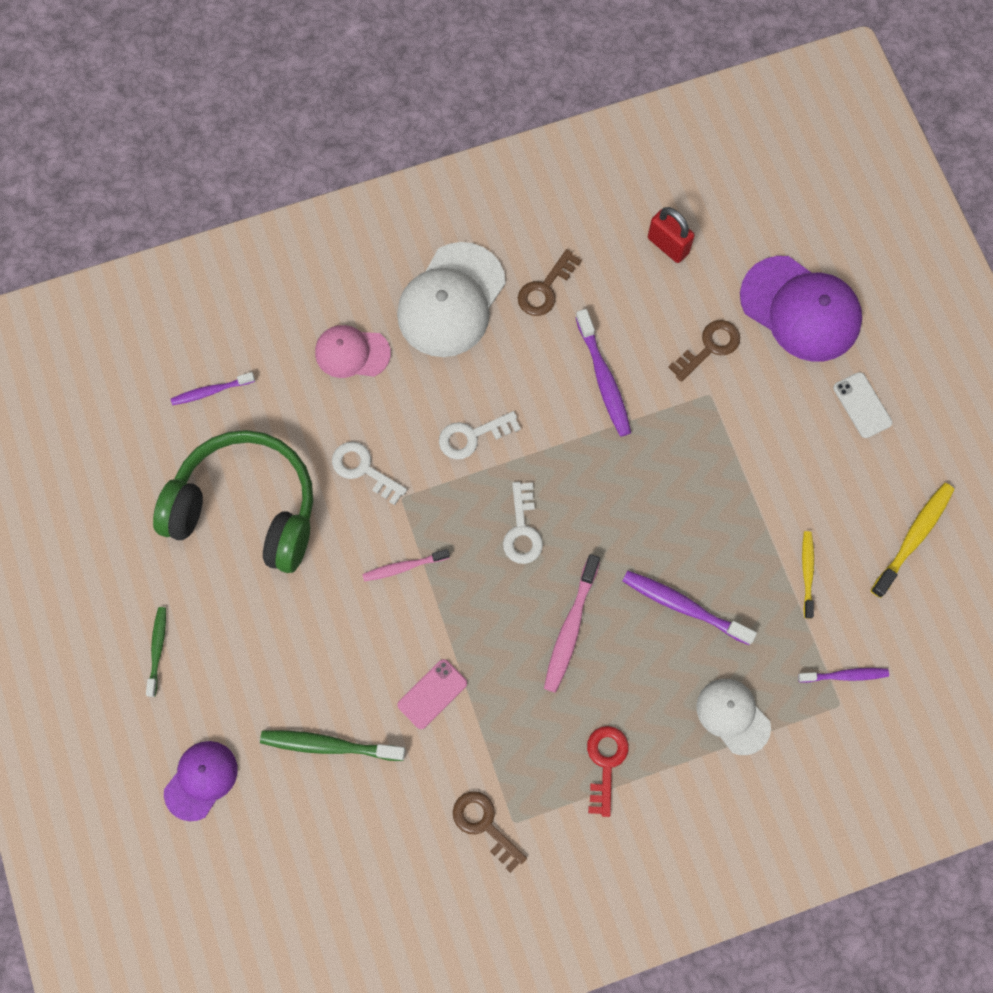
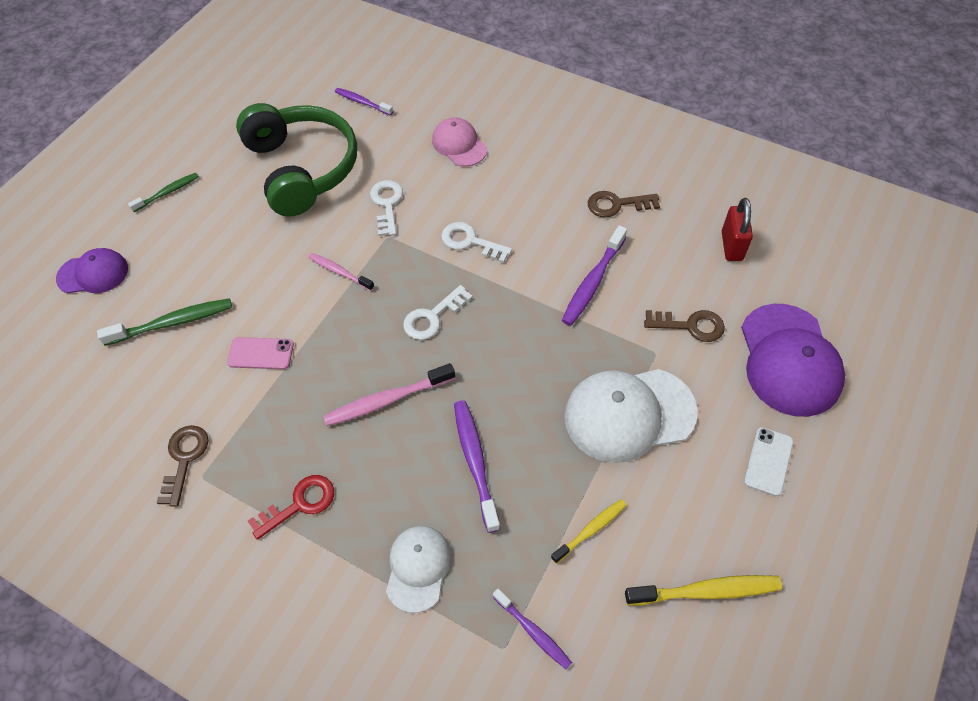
camera: 50 degrees right, 15 degrees down
green toothbrush [260,730,405,761] -> green toothbrush turned 105 degrees clockwise [97,298,232,346]
white cap [397,242,506,357] -> white cap moved to [564,369,697,463]

